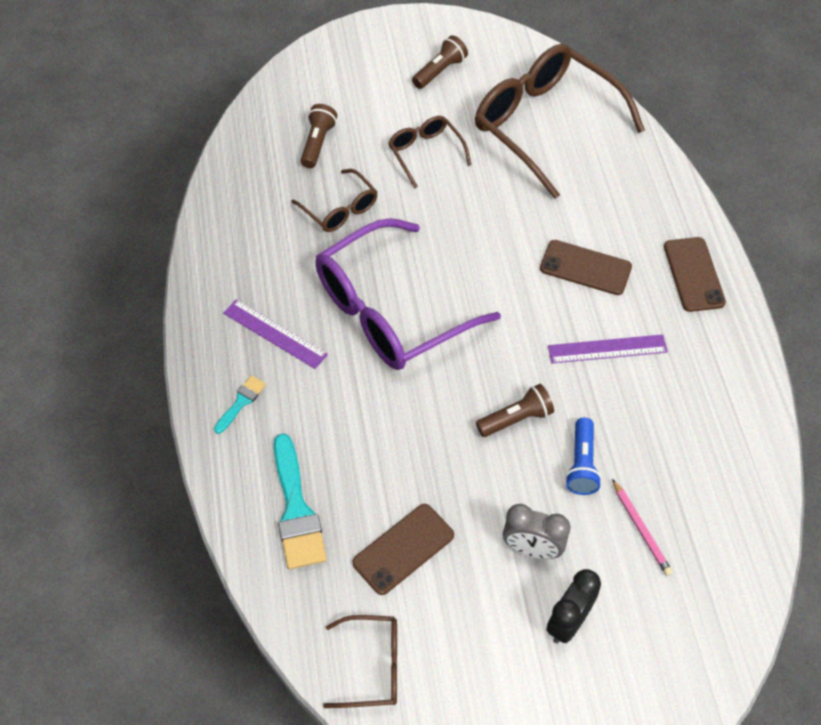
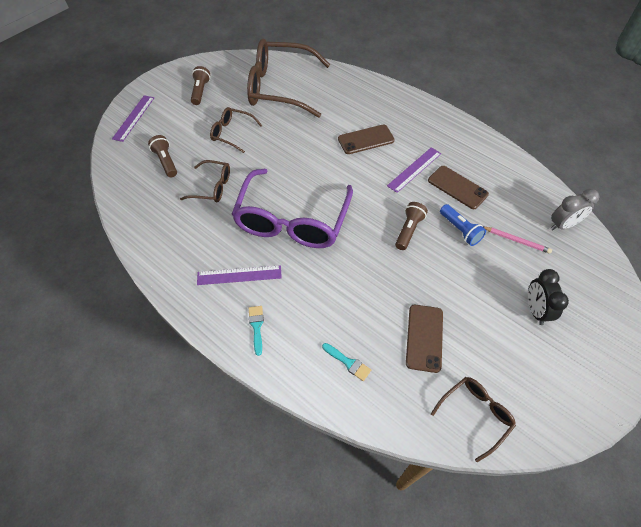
camera: 40 degrees left, 0 degrees up
turquoise brush [274,434,327,569] -> turquoise brush [322,343,371,381], size x0.51
grey clock [503,504,570,559] -> grey clock moved to [551,189,599,230]
brown phone [664,237,726,312] -> brown phone moved to [428,166,489,209]
none -> purple ruler [112,95,154,142]

